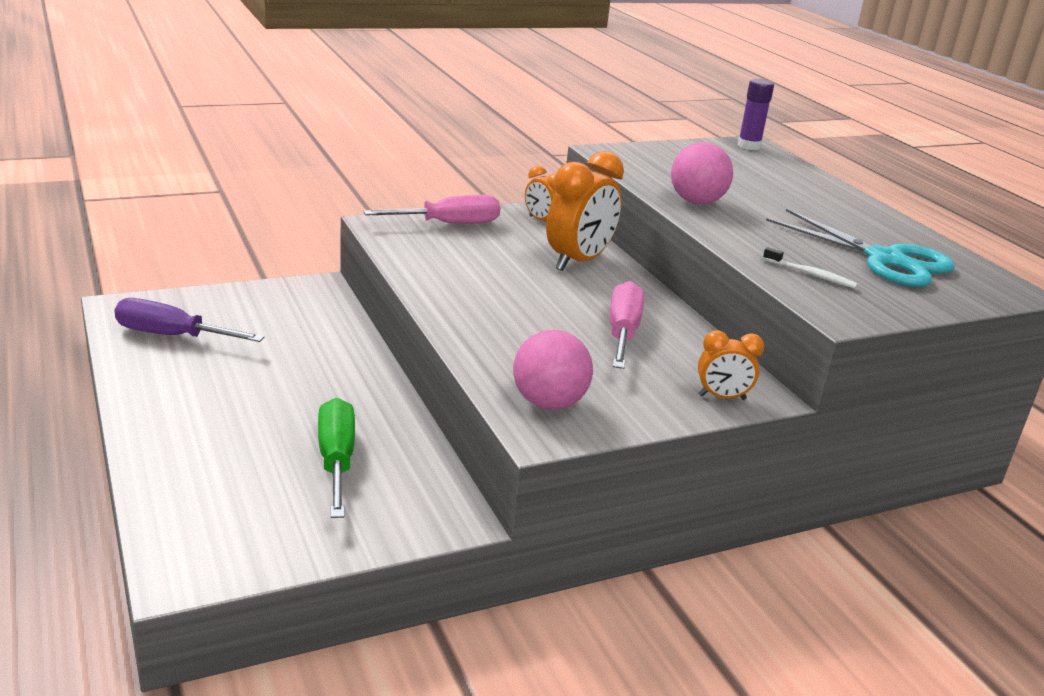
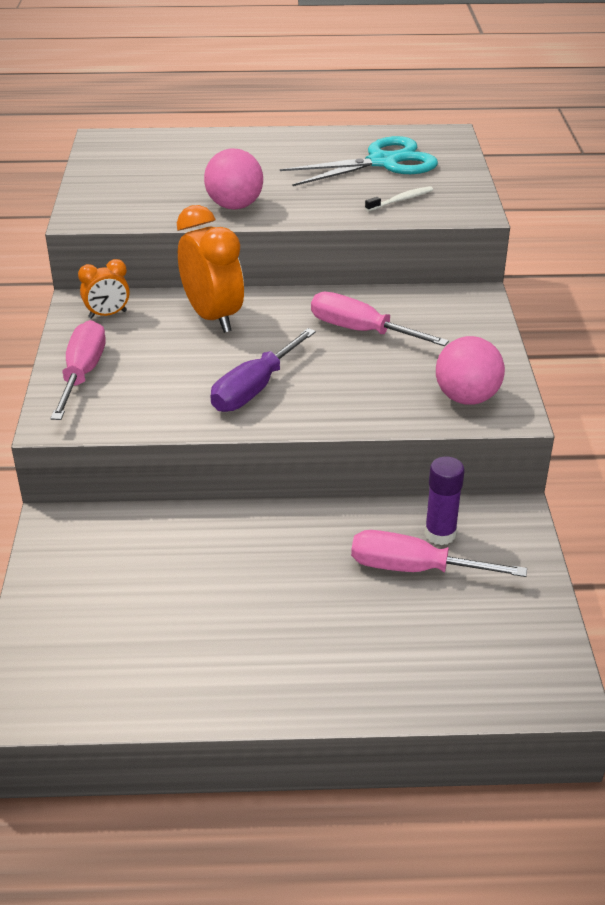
camera: 65 degrees left, 10 degrees up
purple screwdriver [115,298,264,342] -> purple screwdriver moved to [210,328,316,412]
green screwdriver [318,398,355,518] -> pink screwdriver [351,530,527,577]
orange clock [698,330,764,400] -> none
purple glue stick [738,79,774,150] -> purple glue stick moved to [425,456,465,545]

